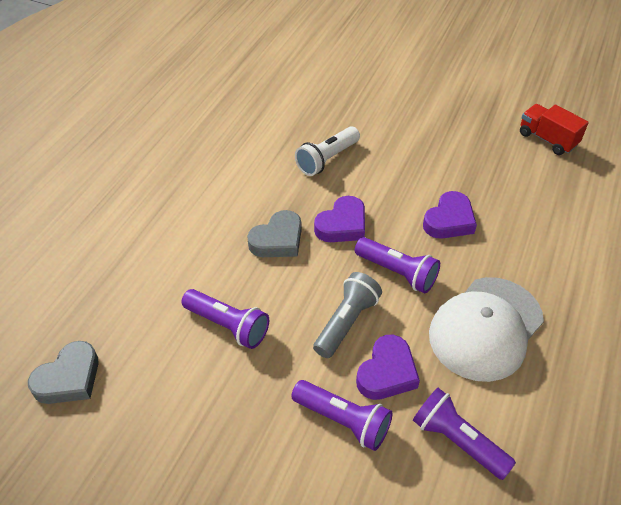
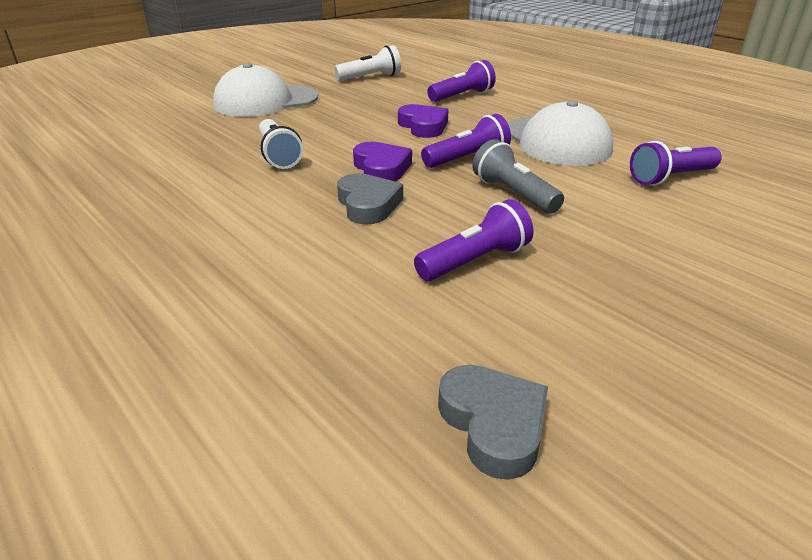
camera: 65 degrees left, 15 degrees down
purple flashlight [291,380,393,451] -> purple flashlight moved to [427,60,496,102]
purple heart [356,335,420,400] -> none
red truck [520,104,589,155] -> white flashlight [334,45,401,81]
none -> white cap [213,63,318,117]

